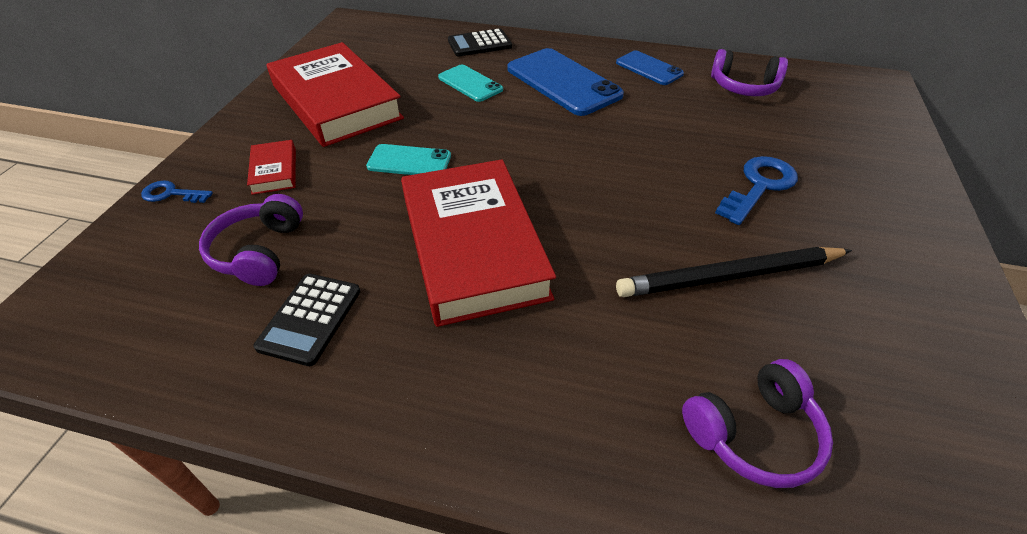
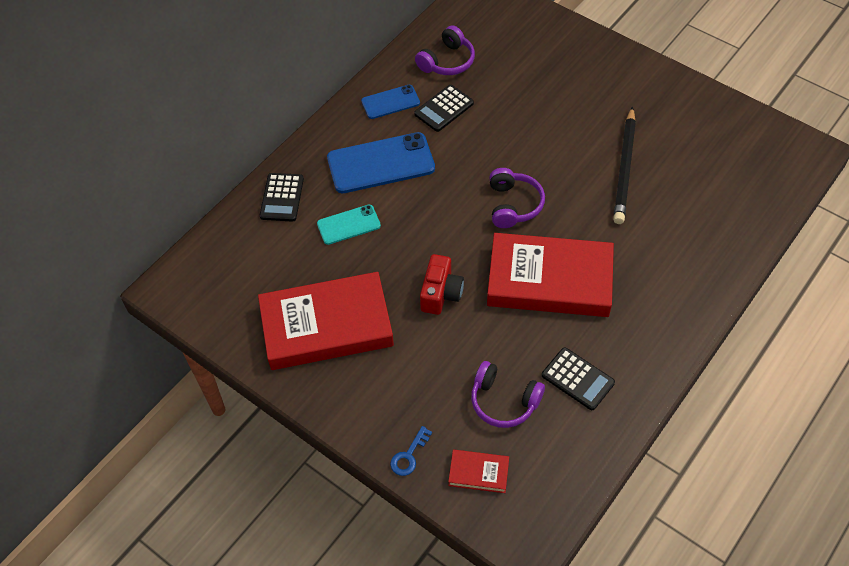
camera: 65 degrees left, 10 degrees up
red book [247,140,296,195] -> red book moved to [448,450,509,493]
turquoise phone [366,144,451,175] -> red camera [420,254,464,315]
purple headphones [682,359,833,488] -> purple headphones moved to [489,168,545,228]
blue key [715,156,798,225] -> none
none -> black calculator [414,85,474,132]

